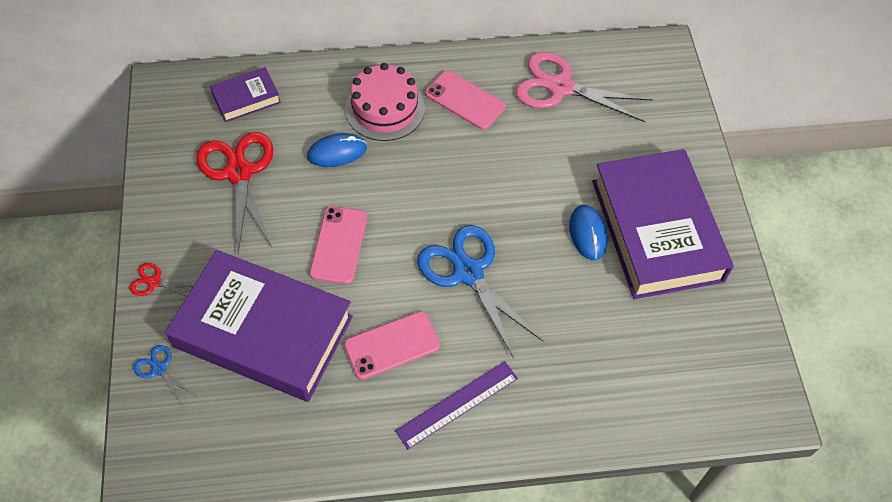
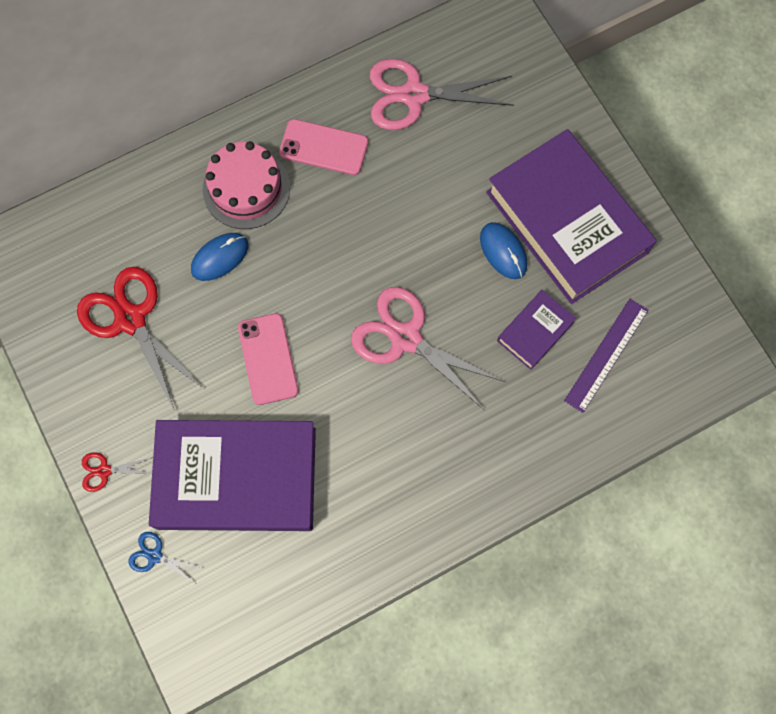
camera: 20 degrees left, 15 degrees up
purple book [210,67,281,122] -> purple book moved to [497,290,576,370]
pink phone [344,311,440,380] -> none
purple ruler [395,361,518,449] -> purple ruler moved to [564,299,648,413]
blue scissors [417,225,543,358] -> pink scissors [351,287,504,410]

